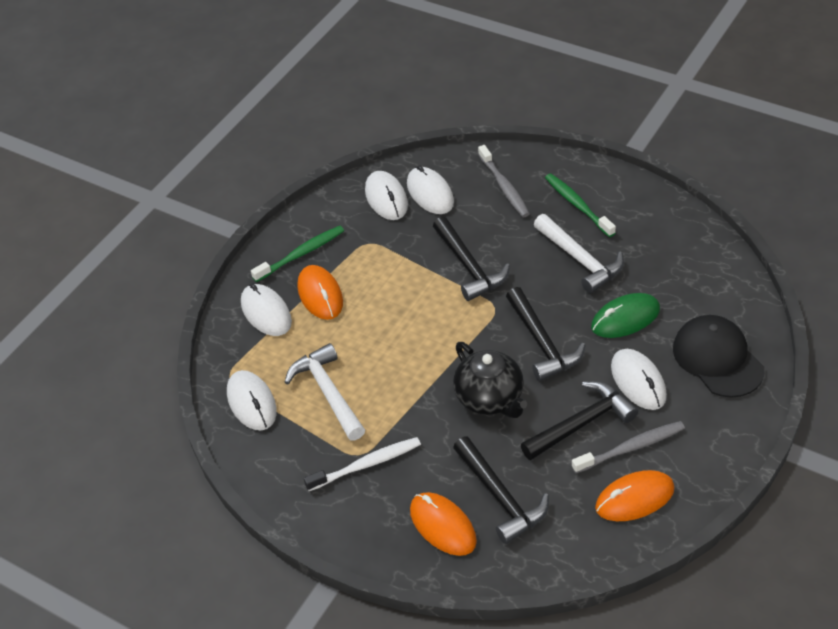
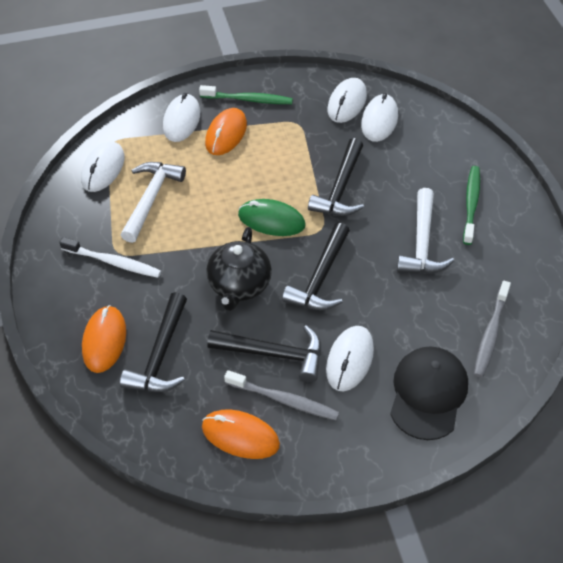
camera: 40 degrees right, 5 degrees up
grey toothbrush [478,145,530,217] -> grey toothbrush moved to [474,280,511,377]
green mouse [591,293,660,338] -> green mouse moved to [238,199,306,236]

